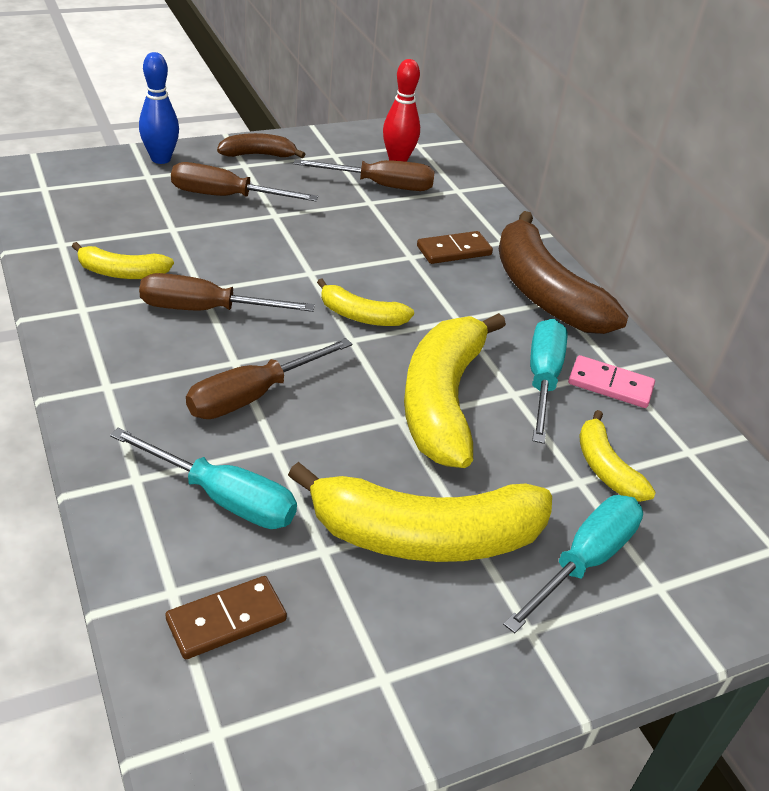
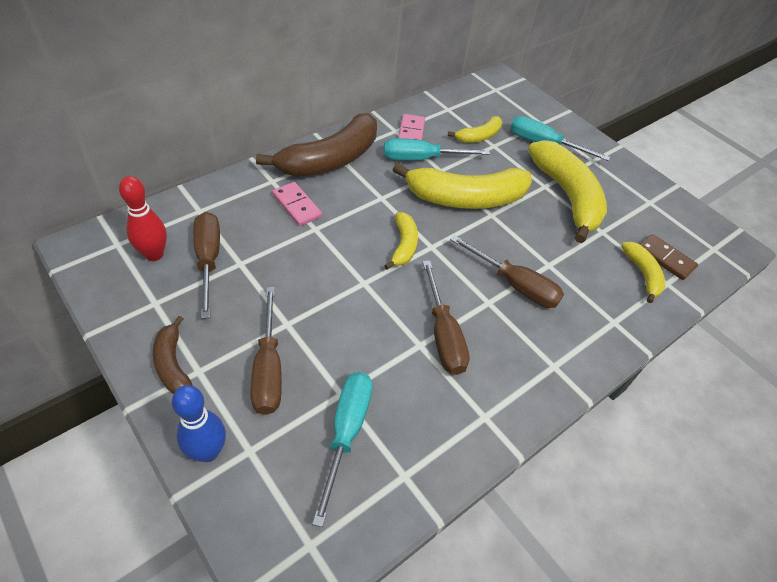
camera: 105 degrees left, 10 degrees up
yellow banana [72,242,174,279] -> yellow banana moved to [622,242,665,303]
turquoise screwdriver [110,428,297,529] -> turquoise screwdriver moved to [312,372,373,527]
brown domino [417,231,493,264] -> pink domino [272,182,322,226]

